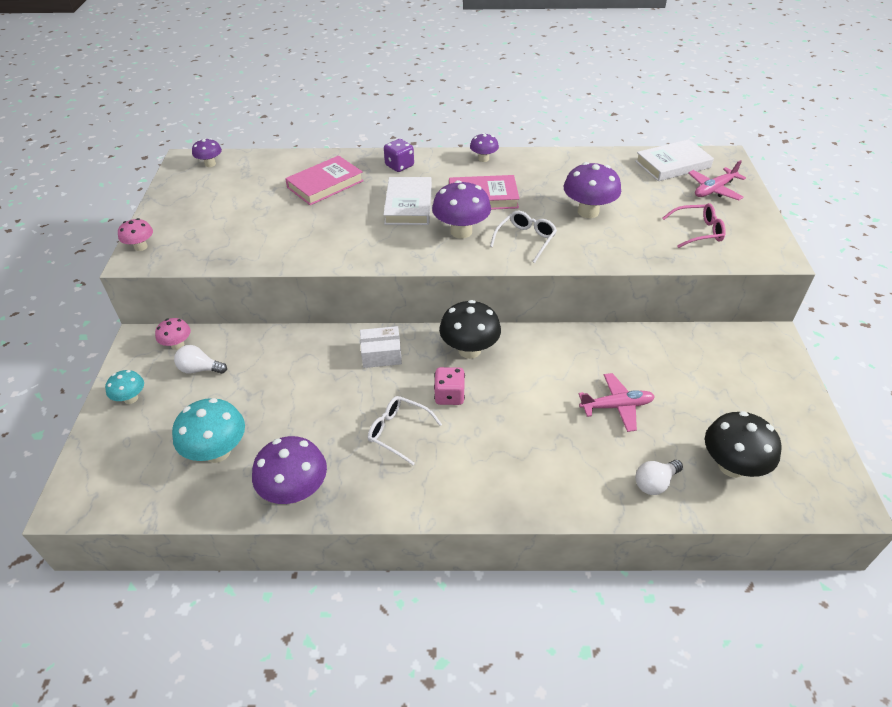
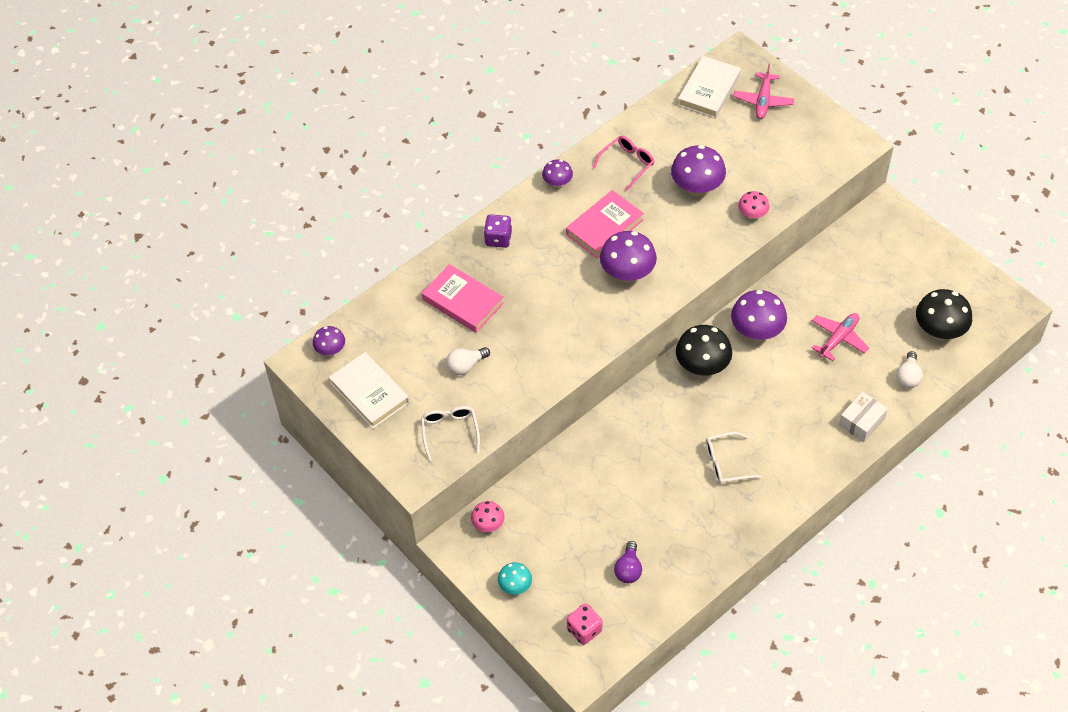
camera: 40 degrees left, 10 degrees up
pink mushroom [118,218,153,251] -> pink mushroom moved to [738,191,770,220]
turquoise mushroom [172,398,245,463] -> purple light bulb [614,541,642,583]
white light bulb [174,345,227,374] -> white light bulb moved to [446,347,490,375]
purple mushroom [252,436,327,504] -> purple mushroom moved to [731,290,787,341]
pink book [285,155,364,205] -> pink book turned 60 degrees counterclockwise [422,264,504,333]
white box [360,326,402,368] -> white box moved to [839,392,888,442]
white book [383,177,432,225] -> white book moved to [329,352,409,429]
pink dice [434,367,465,405] -> pink dice moved to [567,603,602,645]
white glasses [490,211,557,263] -> white glasses moved to [421,406,480,461]
pink glasses [662,203,726,248] -> pink glasses moved to [593,136,655,191]

